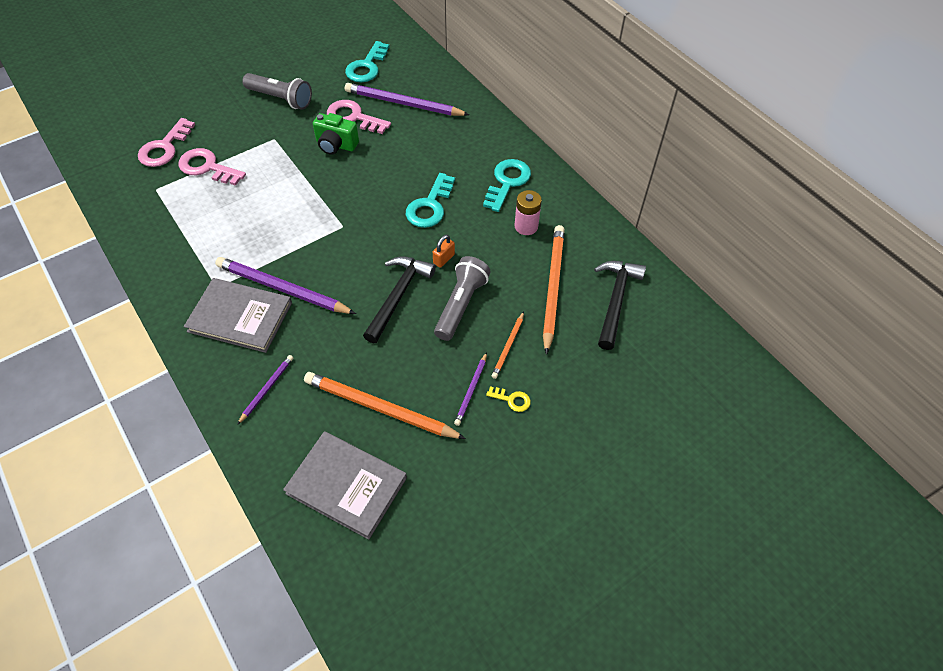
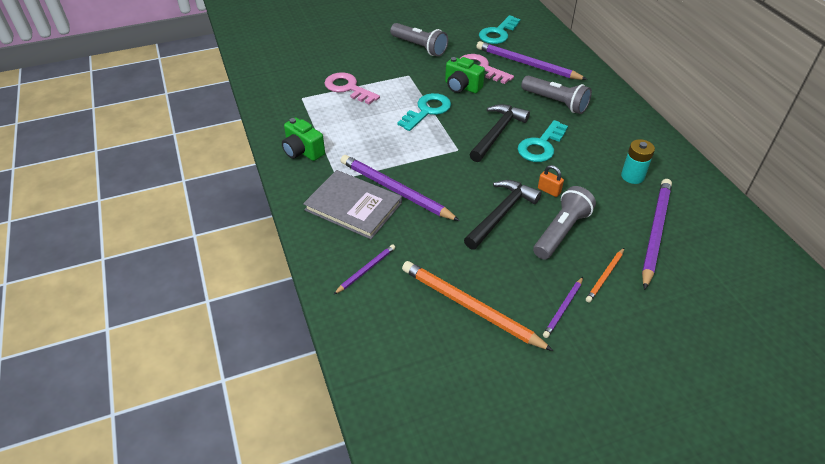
camera: 15 degrees right, 10 degrees down
pink key [138,118,195,167] -> none
grey book [283,431,407,540] -> none
orange padlock [433,235,455,268] -> orange padlock turned 75 degrees clockwise [538,165,564,197]
turquoise key [483,159,531,212] -> turquoise key moved to [398,93,451,131]
yellow key [486,386,531,412] -> none
pink battery [515,190,542,235] -> turquoise battery [621,139,655,184]
orange pencil [543,225,565,355] -> purple pencil [642,179,672,290]
black hammer [594,261,646,350] -> black hammer moved to [469,104,530,162]
none -> green camera [282,118,325,161]
none -> grey flashlight [521,75,592,114]

